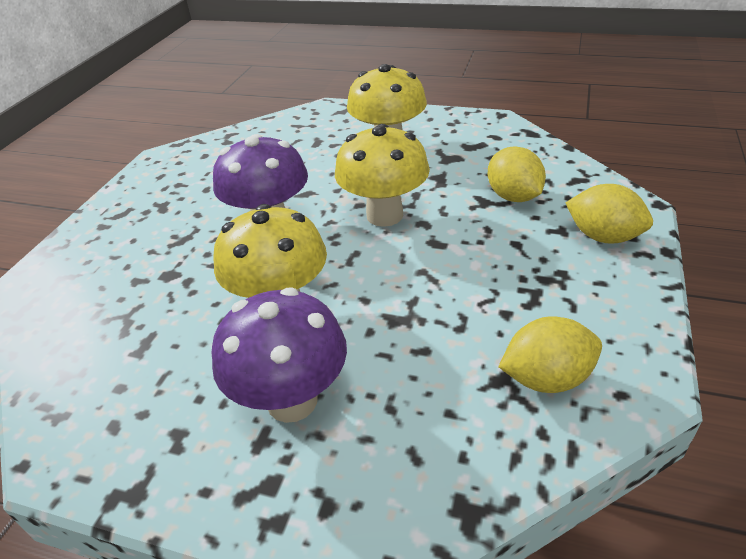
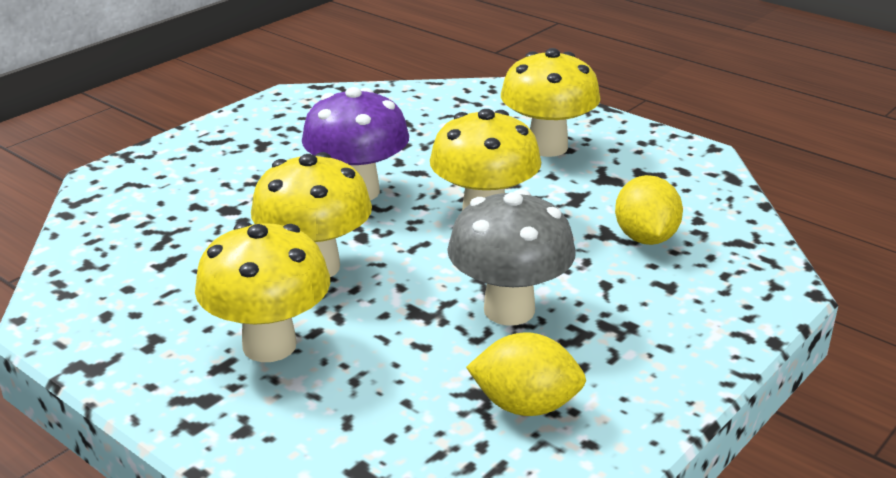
camera: 20 degrees right, 10 degrees down
purple mushroom [211,287,347,423] -> yellow mushroom [195,222,330,362]
yellow lemon [566,184,653,244] -> none
none -> grey mushroom [447,189,576,326]

